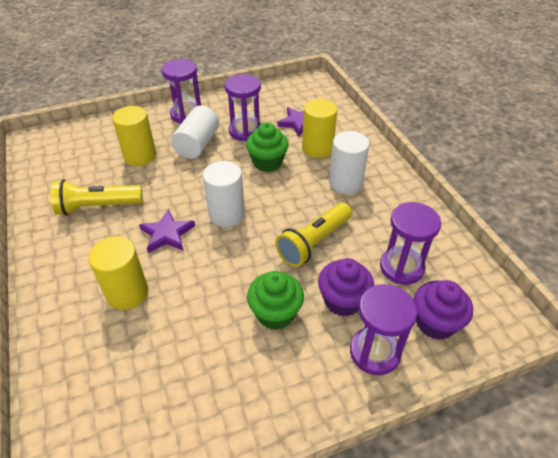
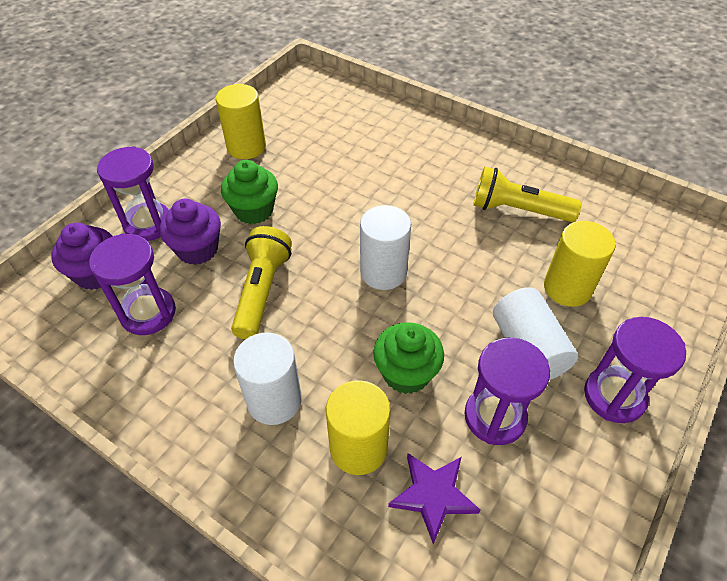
camera: 145 degrees right, 5 degrees up
yellow flashlight [50,179,143,215] -> yellow flashlight turned 120 degrees counterclockwise [473,167,582,222]
yellow cylinder [88,236,148,310] -> yellow cylinder moved to [216,84,266,159]
purple star [139,209,195,253] -> none

